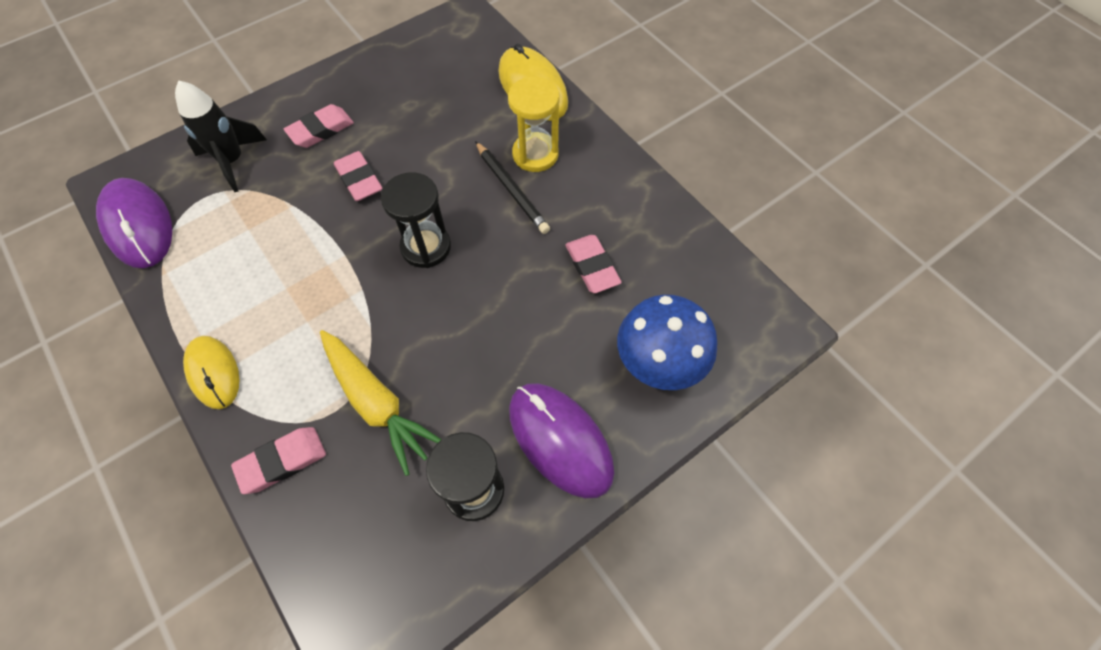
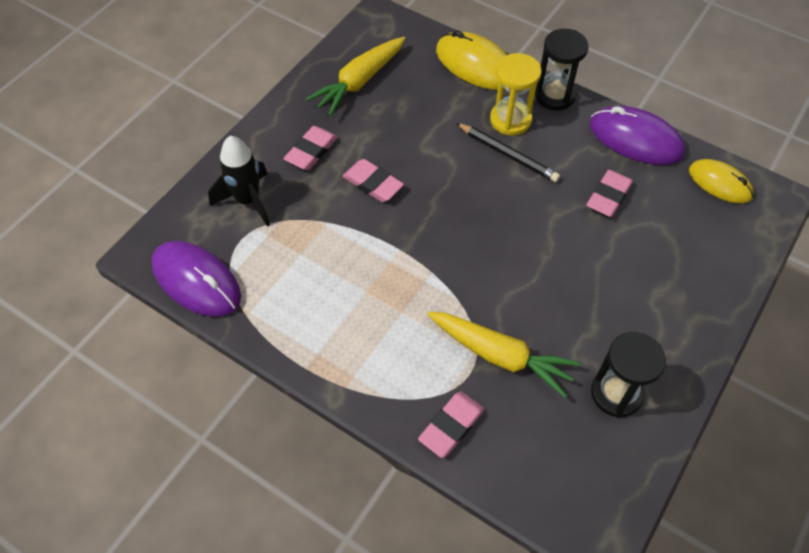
camera: 20 degrees left, 5 degrees down
yellow mouse [183,336,240,409] -> yellow mouse moved to [689,159,754,203]
black hourglass [381,172,451,268] -> black hourglass moved to [535,29,589,110]
purple mouse [509,383,614,498] -> purple mouse moved to [590,106,685,165]
pink eraser [565,235,622,293] -> pink eraser turned 75 degrees clockwise [586,170,633,217]
blue mushroom [617,295,717,390] -> none
none -> yellow carrot [306,37,406,116]

